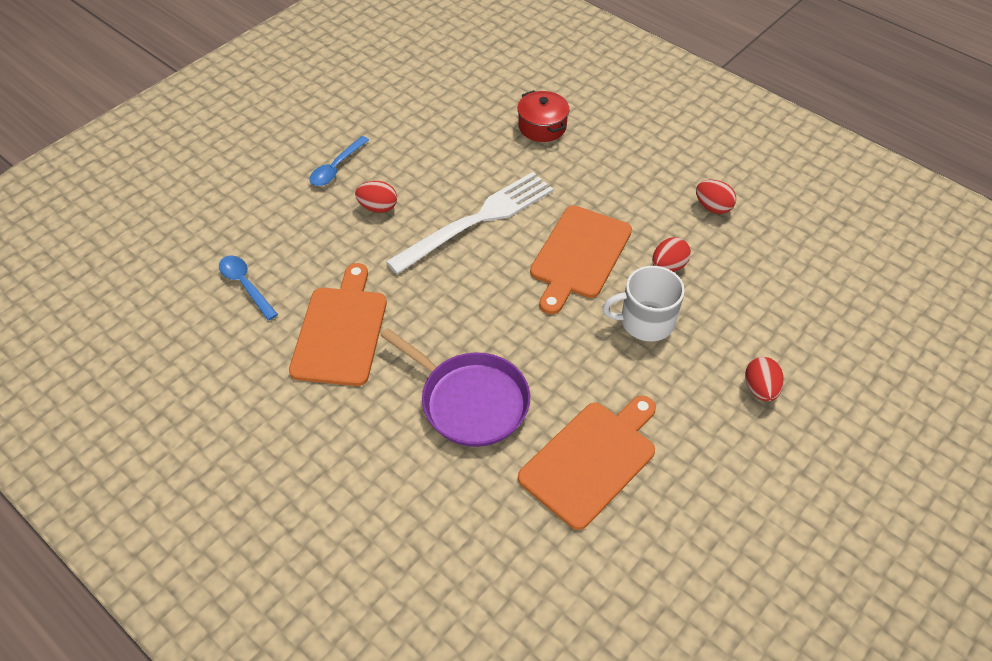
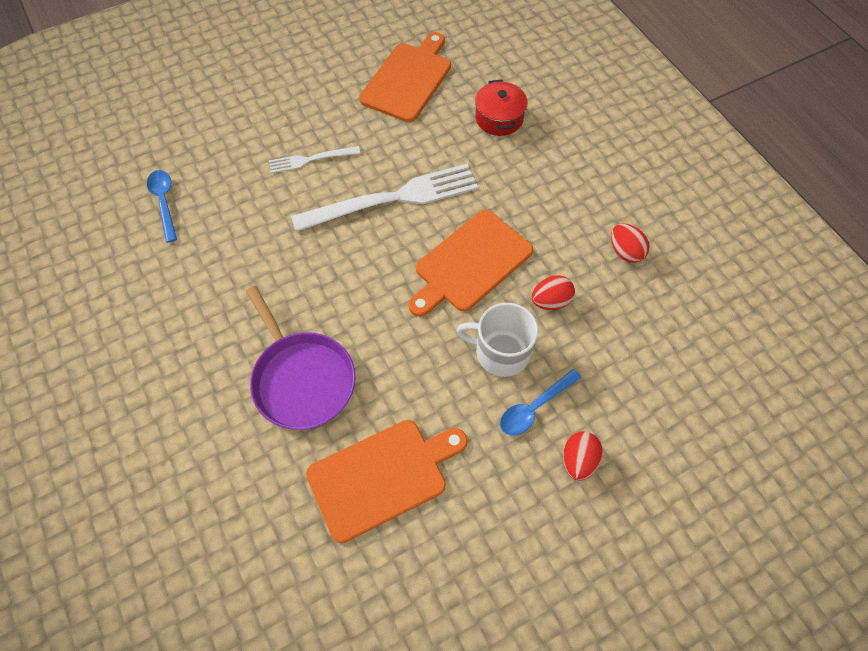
camera: 20 degrees right, 10 degrees up
orange cutting board [289,263,387,386] -> orange cutting board moved to [359,32,451,122]
blue spoon [309,136,369,186] -> blue spoon moved to [500,369,581,435]
red egg [355,181,397,213] -> white fork [269,146,360,173]

